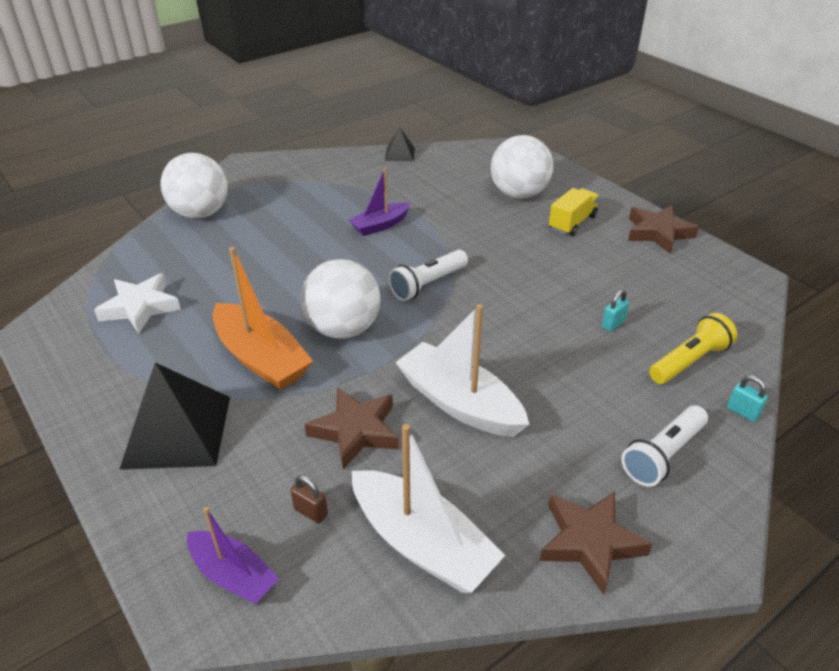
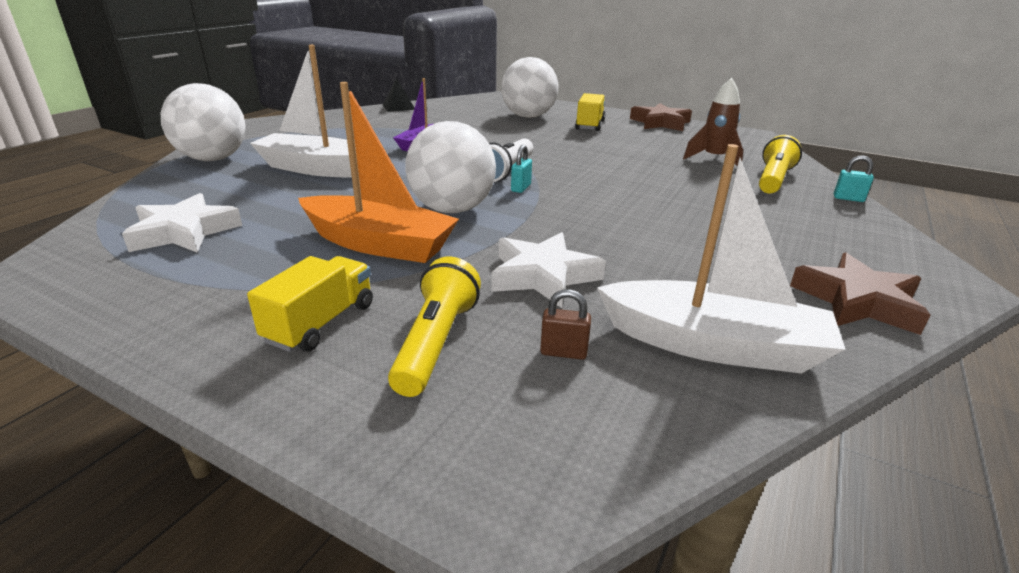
camera: 25 degrees left, 10 degrees down
black pyramid [119,362,230,470] -> yellow truck [247,256,373,352]
purple boat [187,507,279,604] -> none
brown star [304,387,399,469] -> white star [492,232,606,308]
white boat [395,304,529,437] -> white boat moved to [250,45,359,178]
turquoise padlock [602,289,629,331] -> turquoise padlock moved to [511,145,532,193]
white flashlight [621,405,708,487] -> none
none -> yellow flashlight [388,257,481,397]
none -> brown rocket [683,78,743,166]

